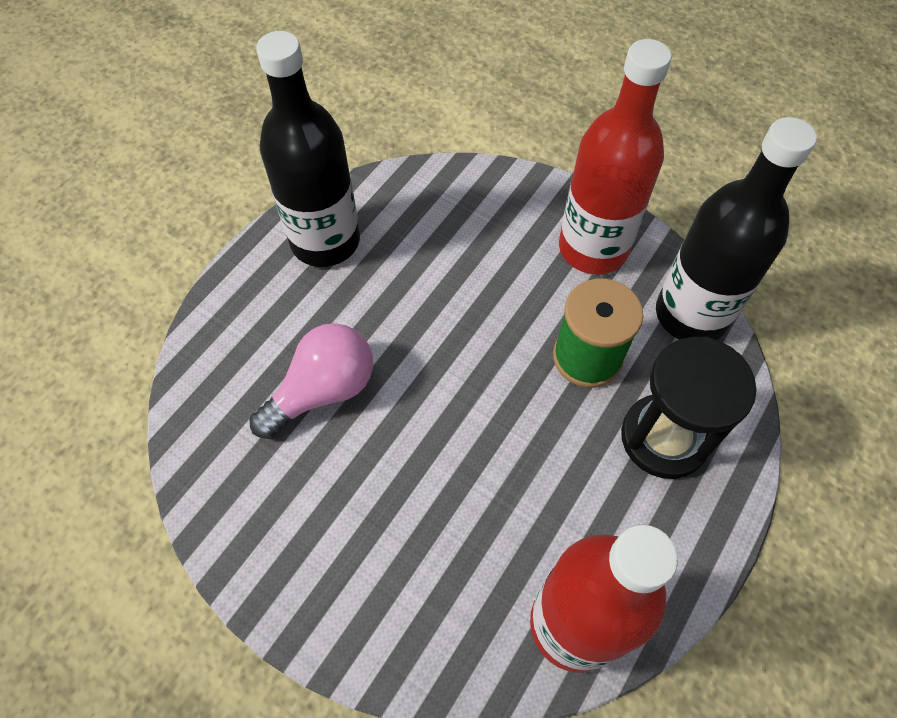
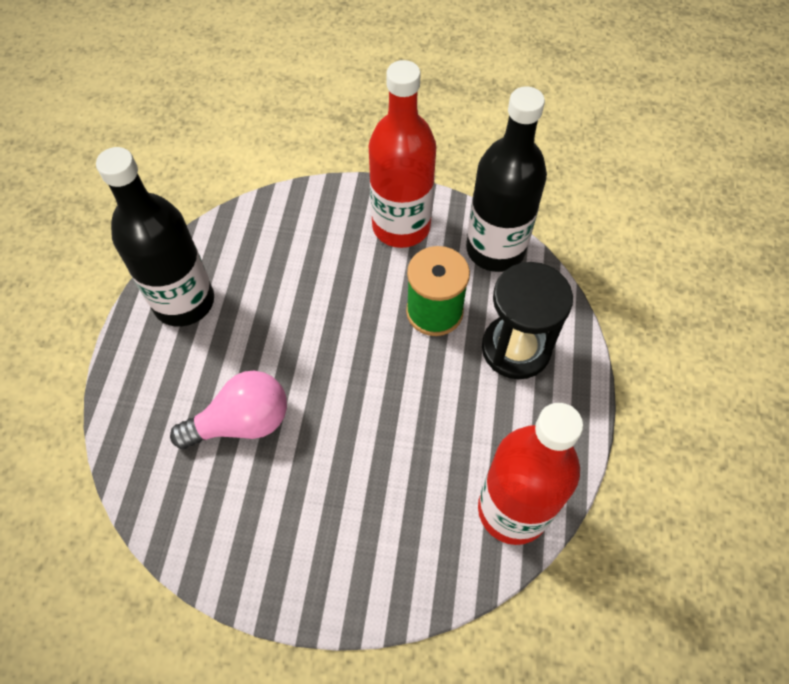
camera: 25 degrees left, 0 degrees up
pink light bulb [249,323,373,439] -> pink light bulb turned 45 degrees clockwise [170,371,287,449]

